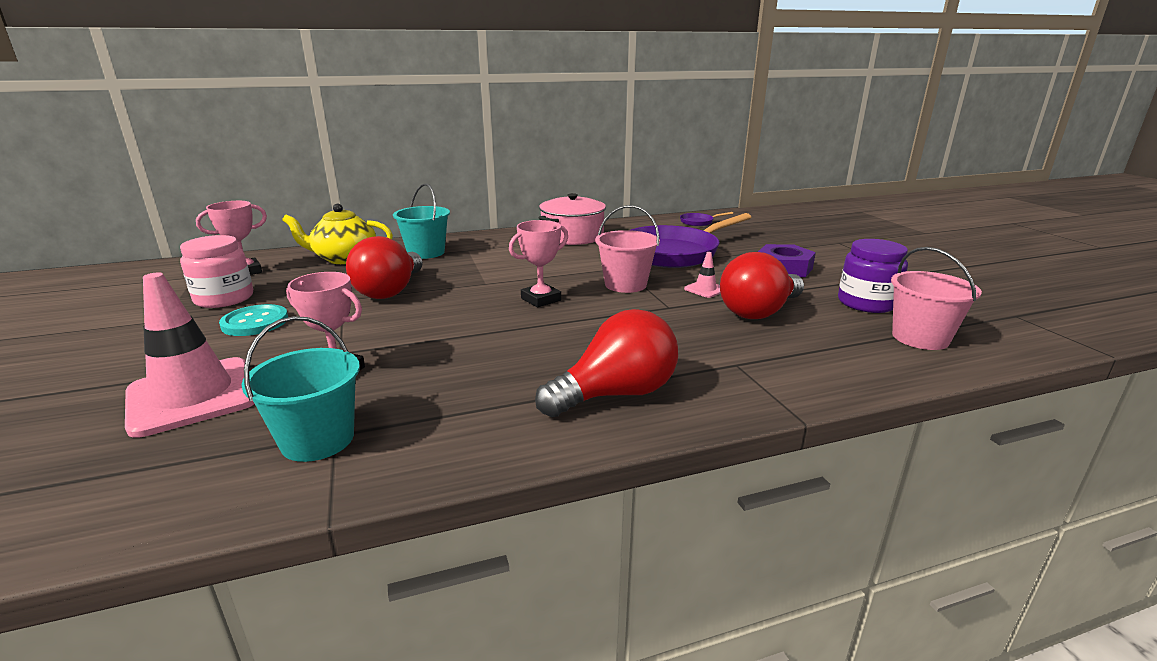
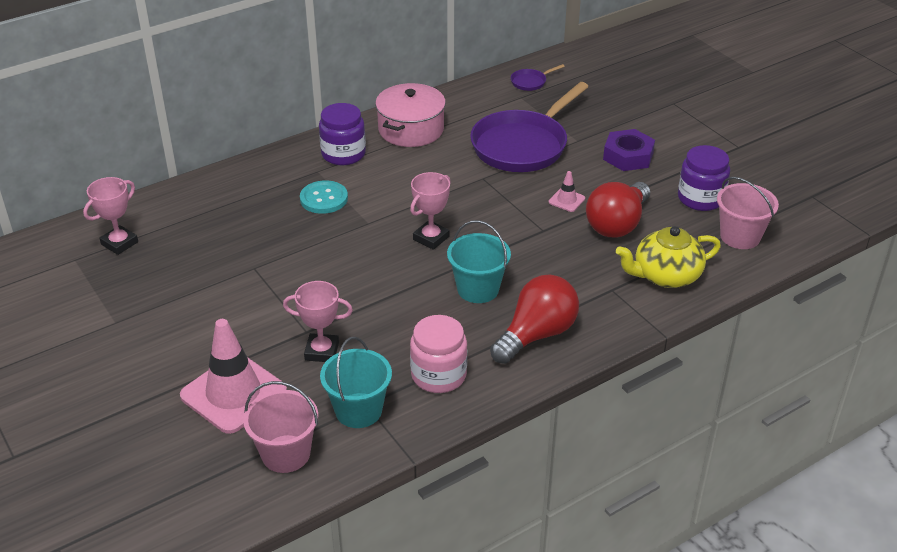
camera: 15 degrees left, 15 degrees up
pink jar [180,235,253,308] -> pink jar moved to [410,315,467,393]
turquoise button [219,304,288,336] -> turquoise button moved to [300,180,348,214]
yellow teapot [282,204,393,264] -> yellow teapot moved to [616,226,721,288]
red light bulb [346,236,423,299] -> none
turquoise bucket [393,183,450,259] -> turquoise bucket moved to [447,220,511,303]
pink bucket [595,205,660,293] -> pink bucket moved to [243,381,318,473]
none -> purple jar [319,103,366,165]

